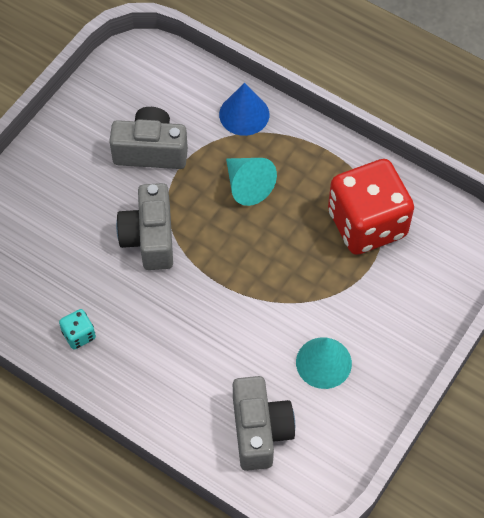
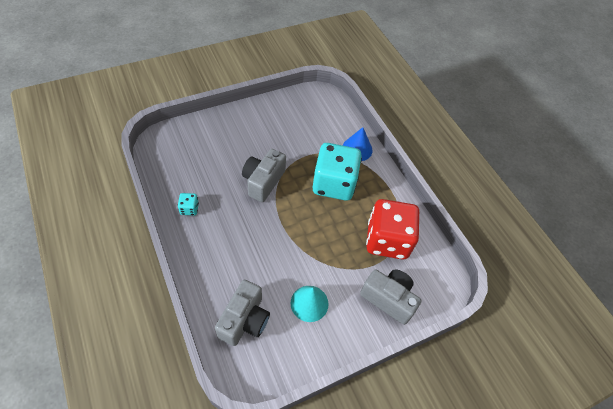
camera: 25 degrees right, 5 degrees down
grey camera [109,107,188,169] -> grey camera moved to [360,269,422,325]
turquoise cone [226,158,277,206] -> turquoise dice [312,143,362,201]

